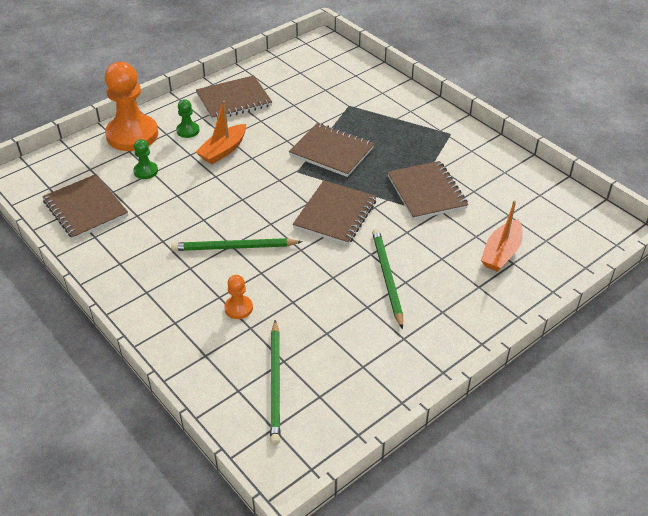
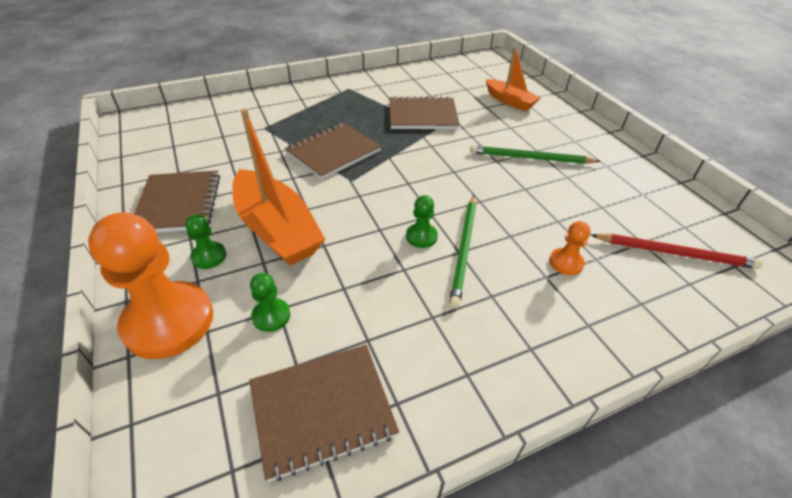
camera: 75 degrees left, 0 degrees up
orange boat [196,101,246,164] -> orange boat [232,109,325,266], size x1.66
green pencil [270,320,281,445] -> red pencil [591,234,763,269]
brown notebook [293,180,377,245] -> none
none -> green pawn [406,195,438,248]

